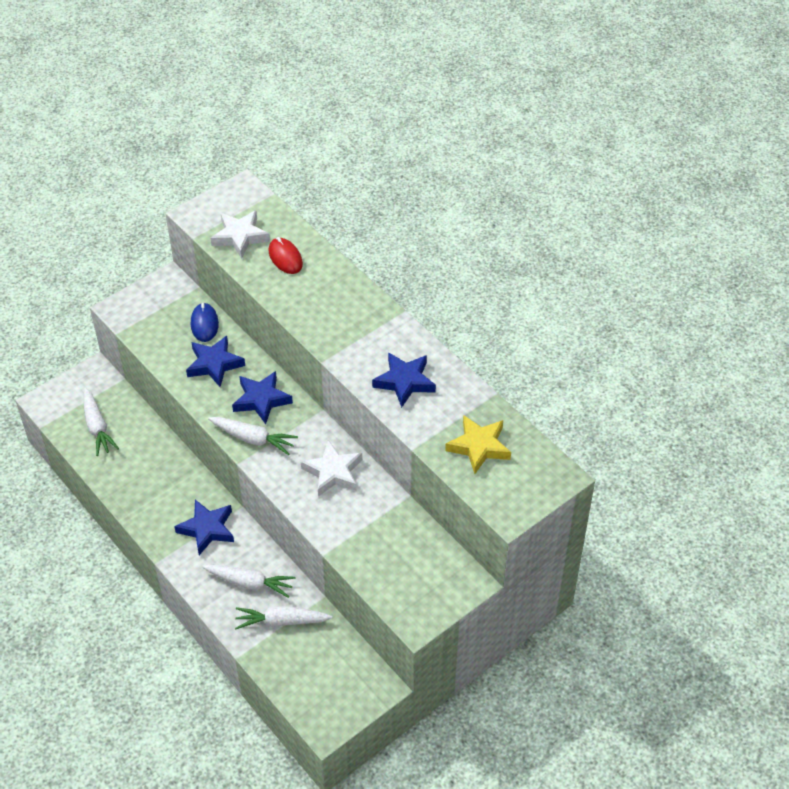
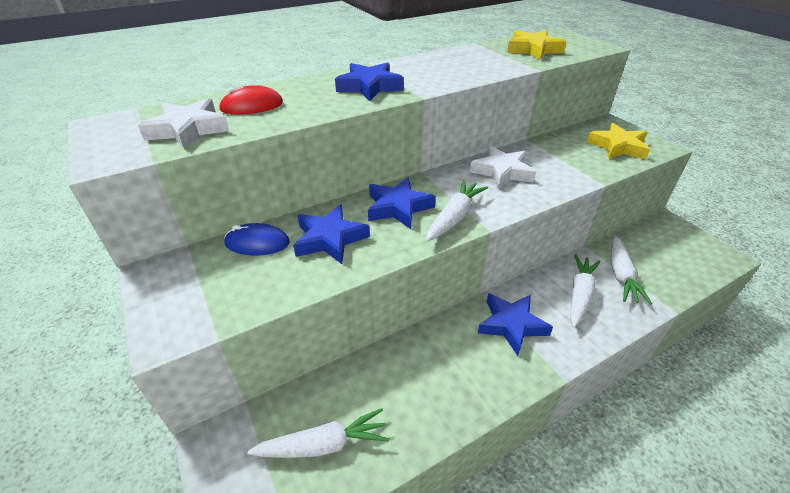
camera: 80 degrees left, 10 degrees down
blue star [372,352,436,408] -> blue star moved to [335,63,404,101]
none -> yellow star [587,123,650,160]

